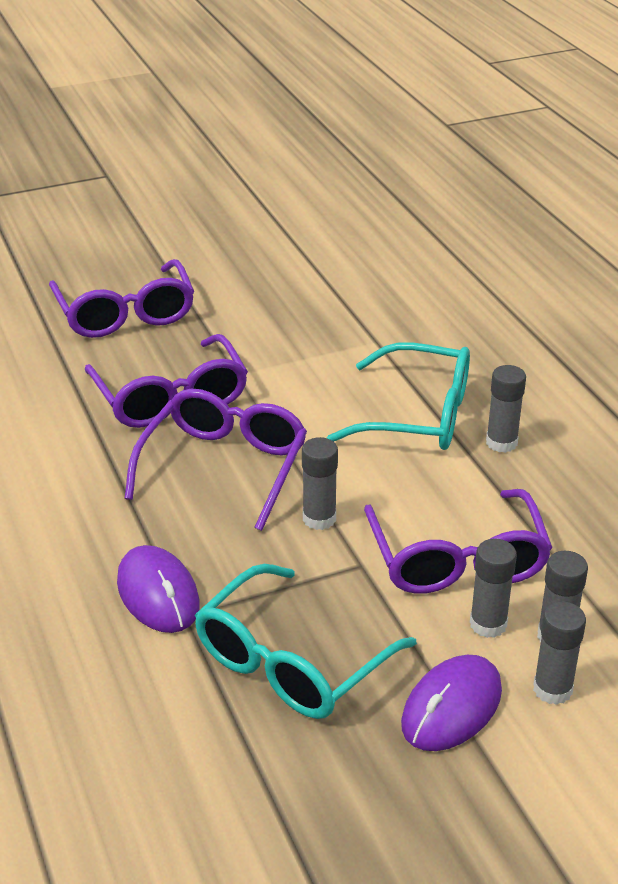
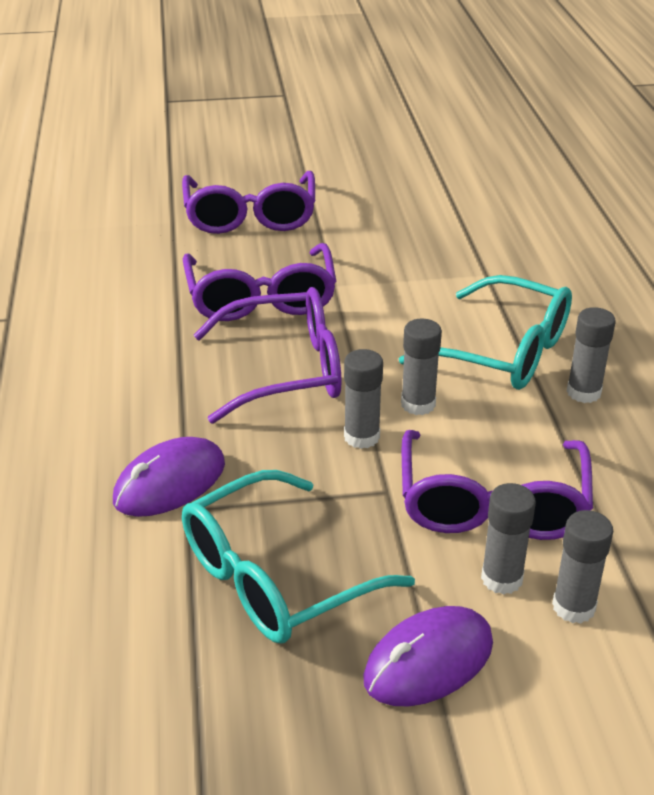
camera: 15 degrees right, 0 degrees up
purple mouse [117,545,200,633] -> purple mouse turned 60 degrees clockwise [113,437,225,517]
purple glasses [124,388,307,531] -> purple glasses turned 45 degrees clockwise [194,287,342,424]
grey glue stick [533,602,586,705] -> grey glue stick moved to [401,319,442,415]

